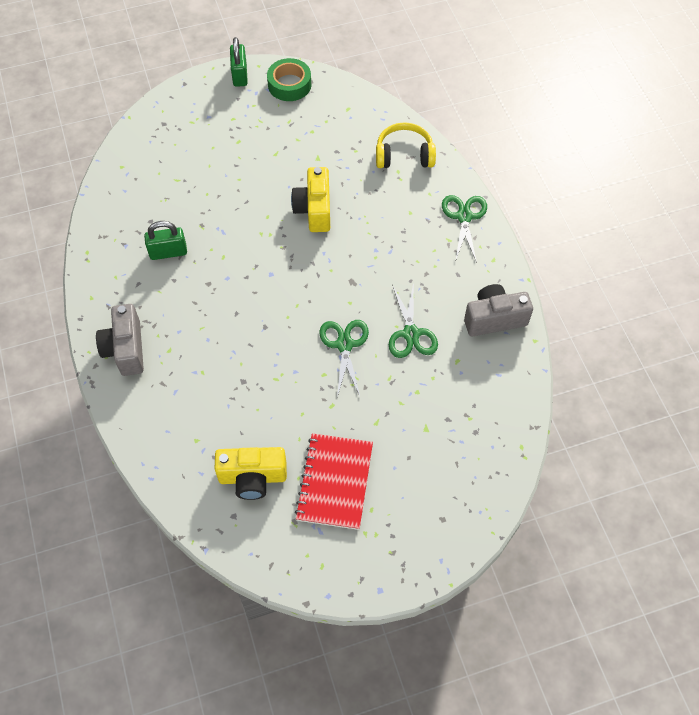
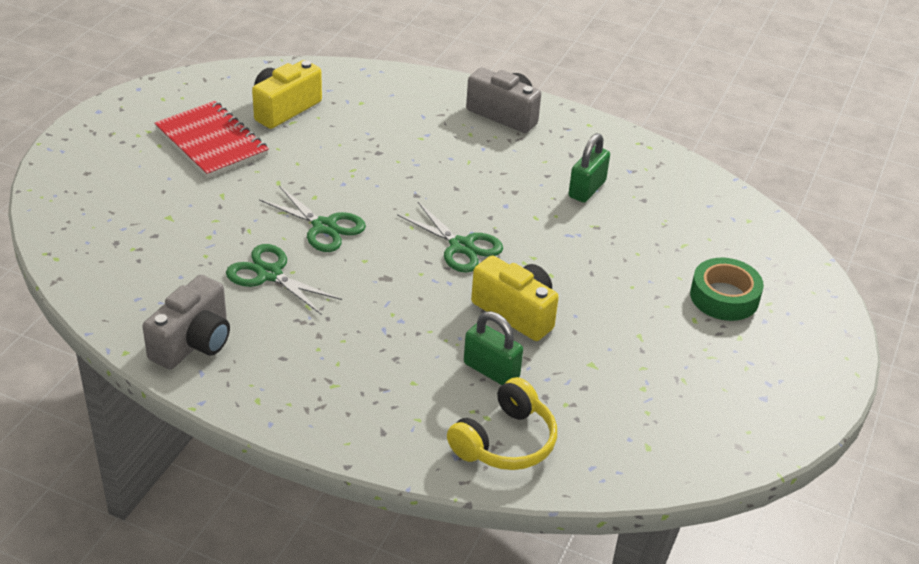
camera: 130 degrees right, 20 degrees down
green padlock [230,37,248,87] -> green padlock moved to [464,311,523,385]
green tape [267,58,311,101] -> green tape moved to [690,258,764,321]
green scissors [442,195,487,263] -> green scissors moved to [397,202,503,273]

